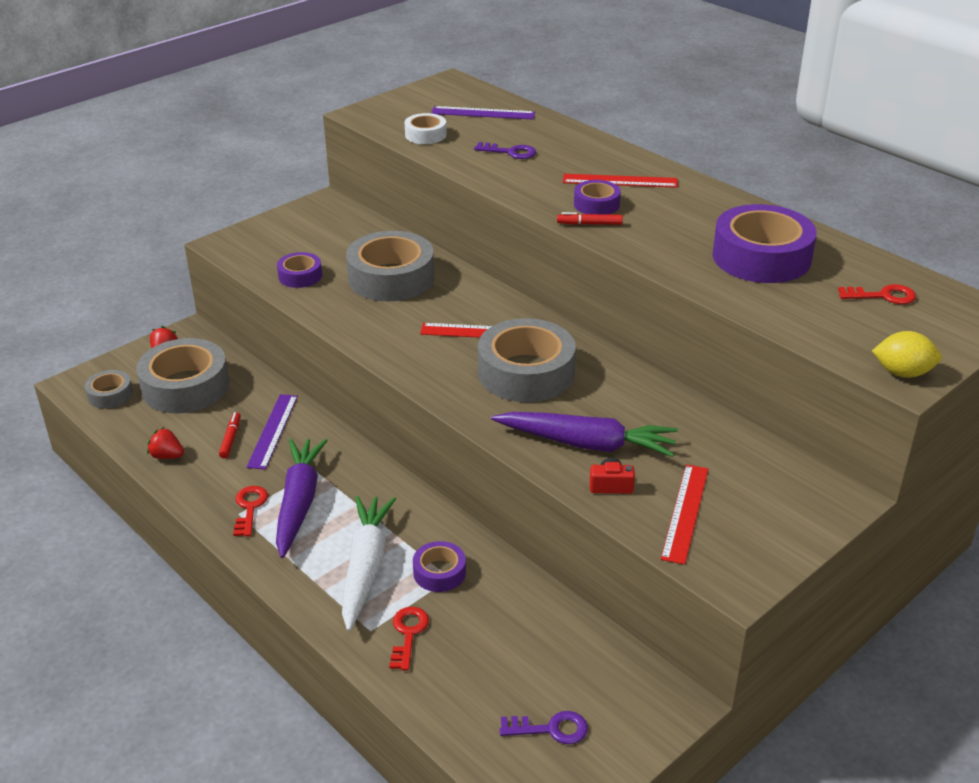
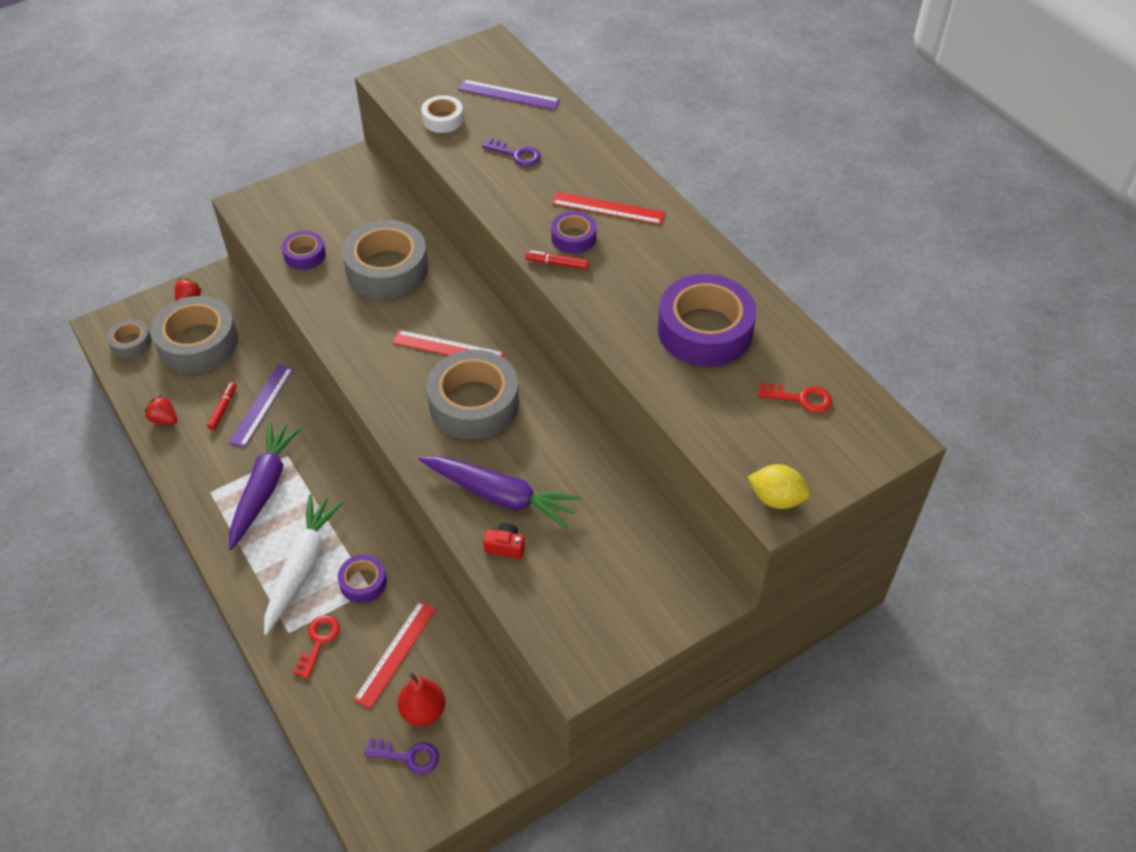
camera: 10 degrees right, 15 degrees up
red key [233,486,268,537] -> none
red ruler [661,464,708,565] -> red ruler moved to [353,601,437,709]
none -> red pear [398,672,445,726]

